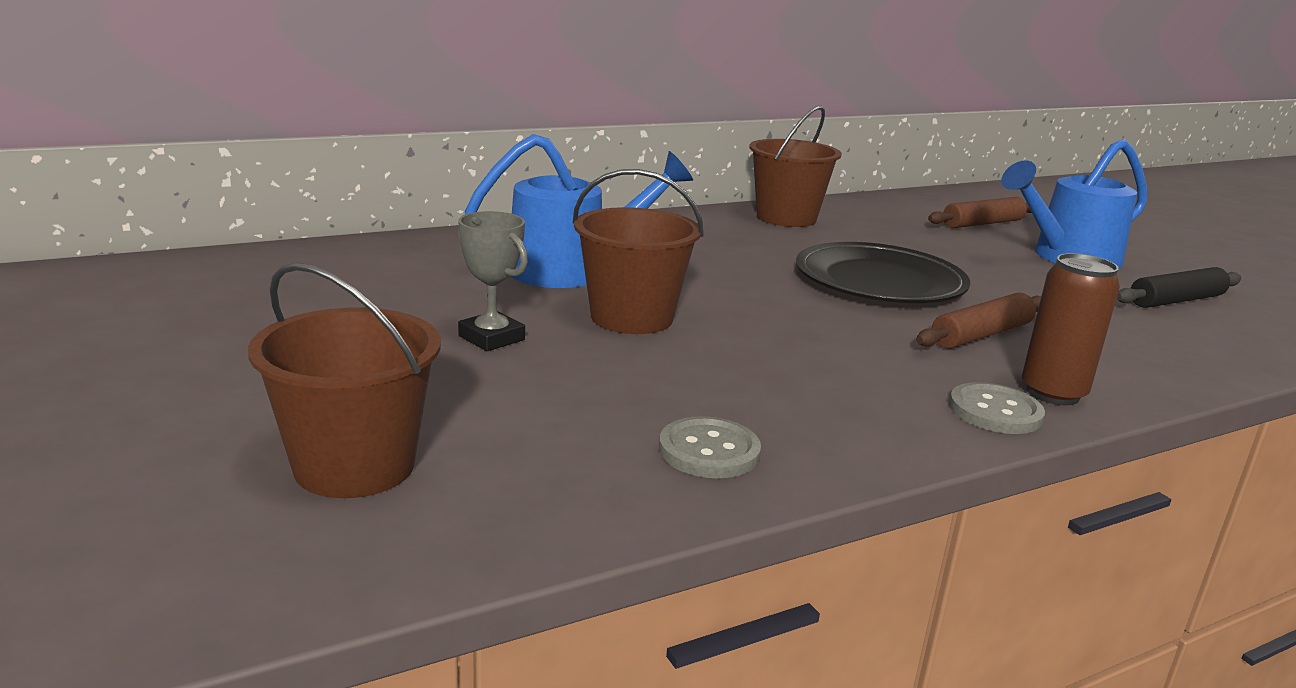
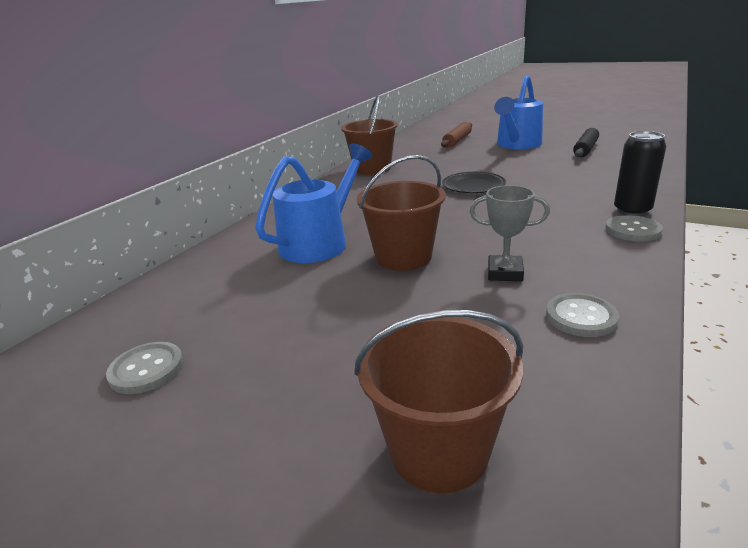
camera: 30 degrees left, 5 degrees up
grey trophy [458,211,528,351] -> grey trophy moved to [470,185,550,281]
black plate [796,242,970,303] -> black plate [442,172,506,193], size x0.62
brown rolling pin [916,293,1041,349] -> none
brown can [1022,253,1120,405] -> black can [614,131,666,216]
none -> grey button [106,342,183,394]

